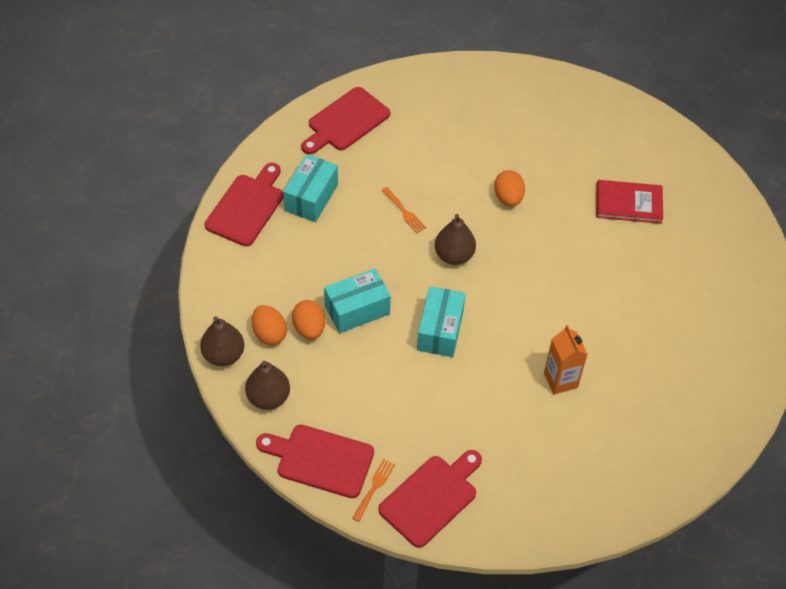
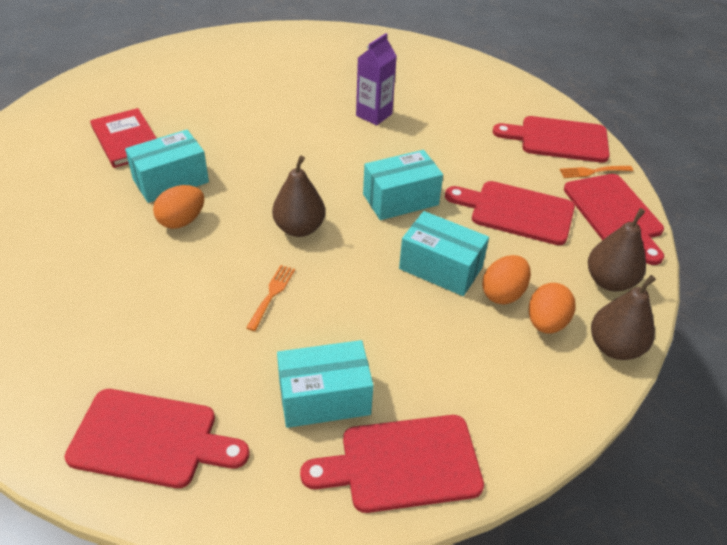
camera: 125 degrees left, 10 degrees down
orange carton [544,325,588,394] -> purple carton [356,33,397,125]
none -> turquoise box [125,130,209,203]
none -> red cutting board [445,181,575,245]

